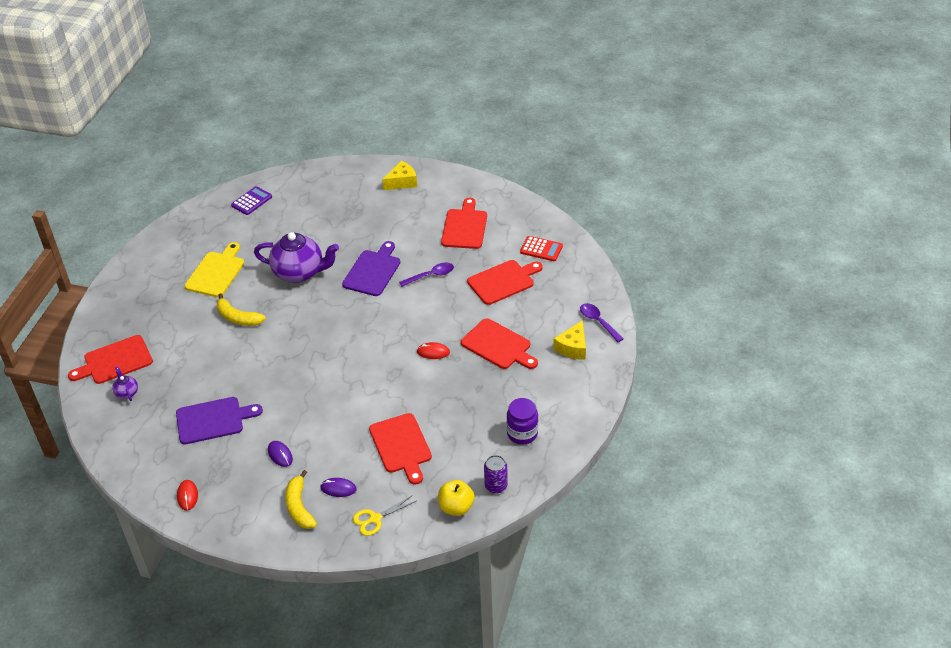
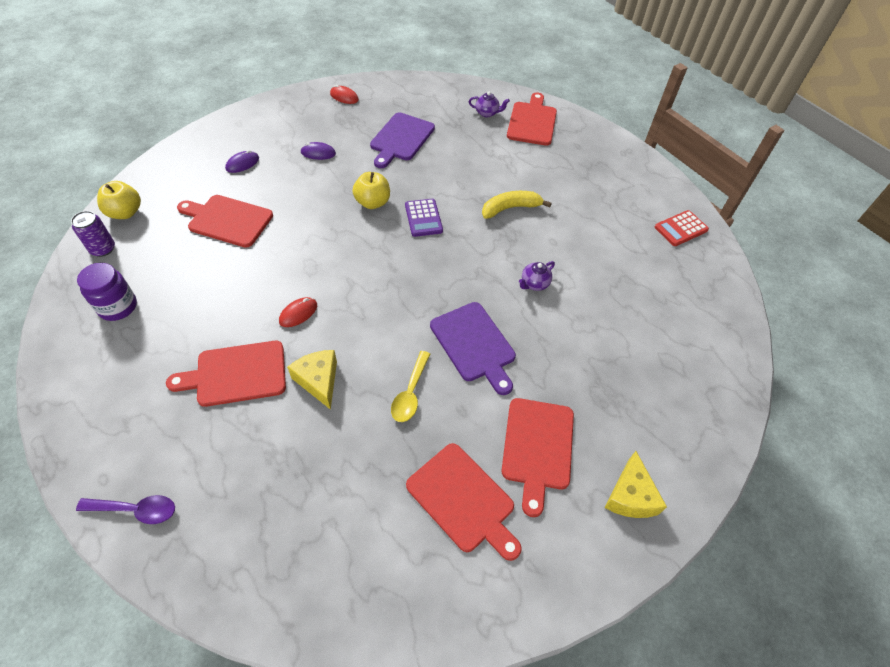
camera: 125 degrees right, 10 degrees up
yellow cutting board [185,242,244,297] -> none
purple calculator [231,186,272,215] -> purple calculator moved to [405,199,443,237]
purple teapot [254,232,339,283] -> purple teapot [519,261,555,291], size x0.44
yellow banana [285,470,317,529] -> none
yellow scissors [353,495,416,536] -> none
purple spoon [399,263,454,287] -> yellow spoon [391,351,430,422]
red cutting board [467,260,543,305] -> red cutting board moved to [501,398,574,517]
red calculator [520,236,563,261] -> red calculator moved to [655,210,709,246]
yellow cheese [553,320,586,360] -> yellow cheese moved to [287,350,337,410]
none -> yellow apple [352,172,390,209]

